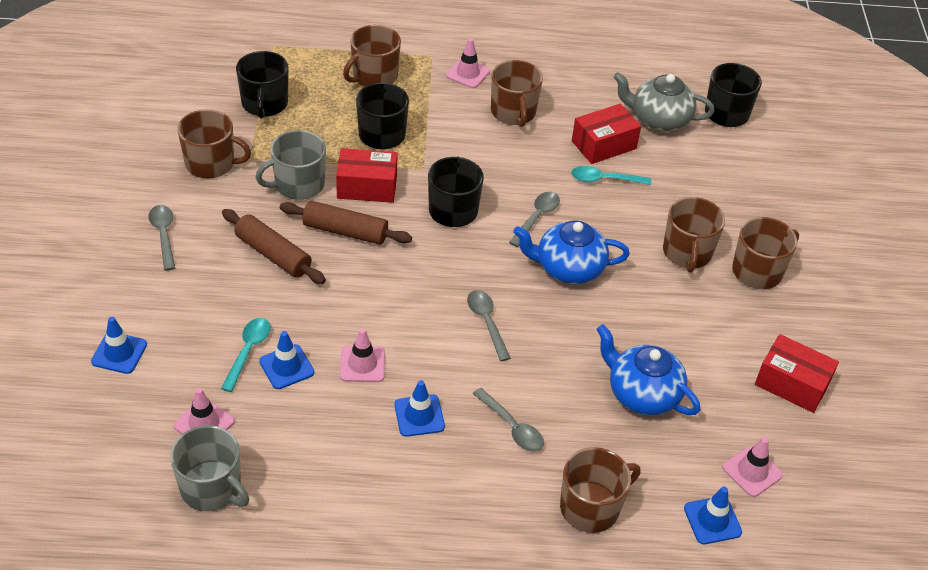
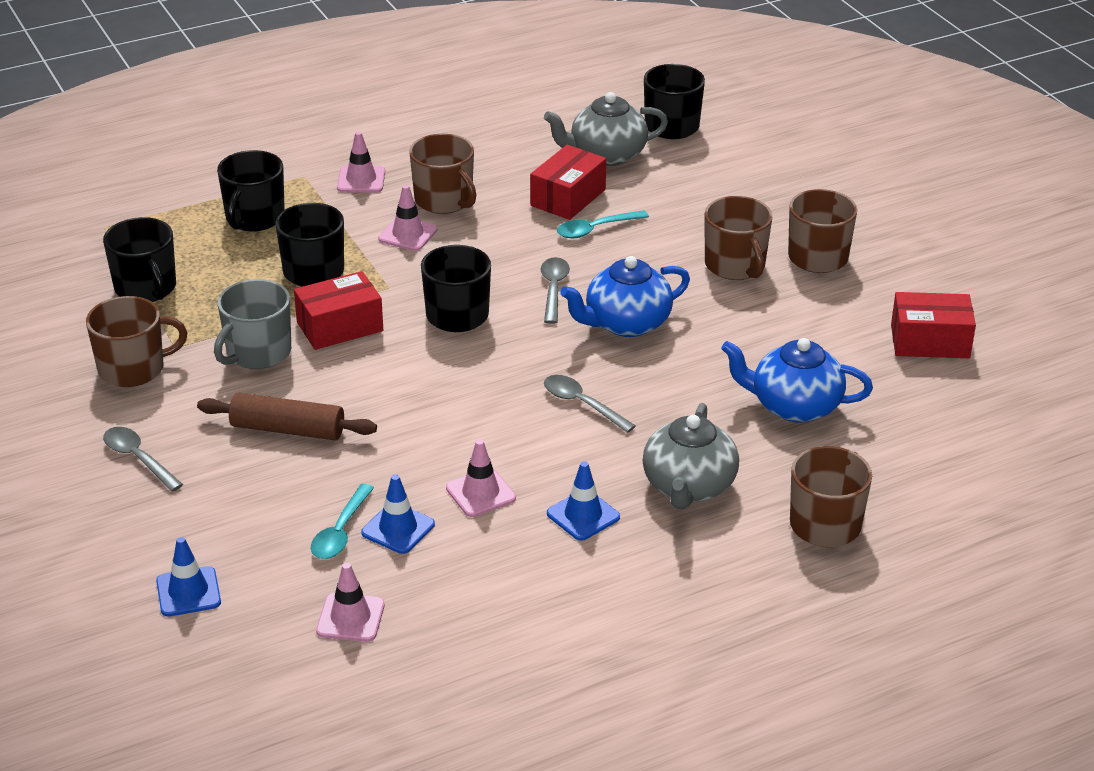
camera: 25 degrees left, 10 degrees down
grey mug [170,425,249,511] -> none
turquoise spoon [221,318,270,392] -> turquoise spoon turned 150 degrees counterclockwise [311,484,374,559]
brown rolling pin [280,201,412,245] -> none
brown mug [343,25,401,86] -> black mug [217,150,285,231]
grey spoon [473,388,544,452] -> grey teapot [643,403,739,510]
blue traffic cone [684,487,742,544] -> none
pink traffic cone [722,437,783,497] -> pink traffic cone moved to [378,185,437,251]

